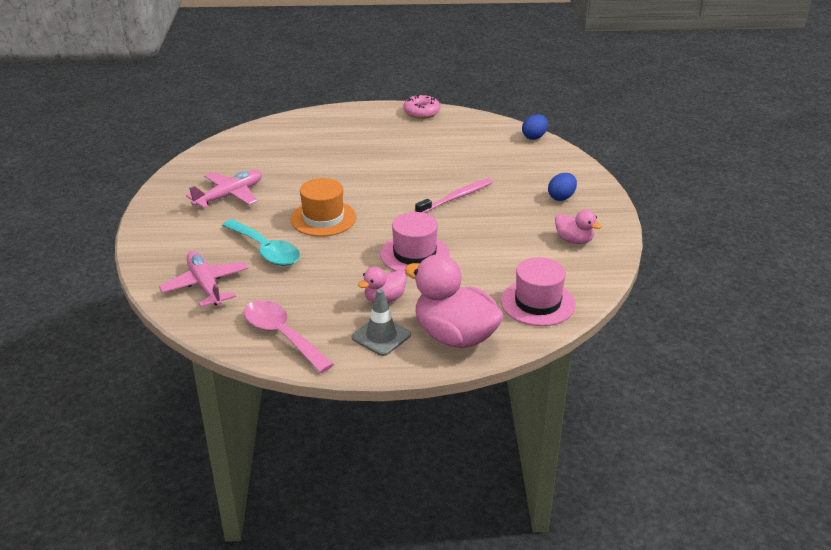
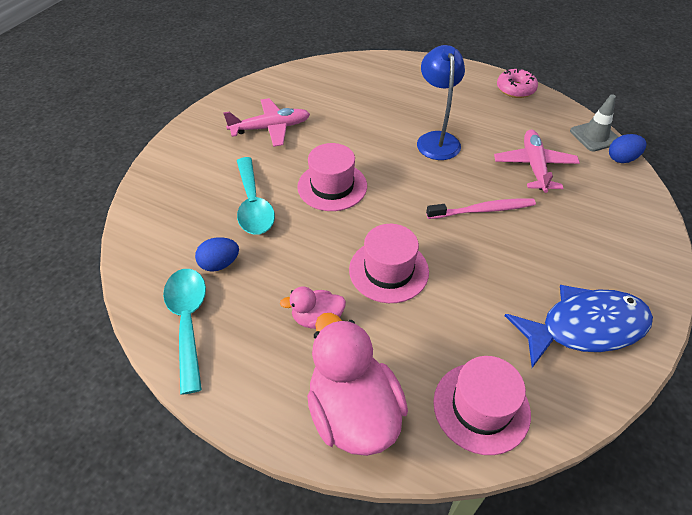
camera: 30 degrees right, 15 degrees up
pink plane [159,251,248,307] -> pink plane moved to [494,129,580,193]
pink spoon [244,300,334,373] -> turquoise spoon [163,269,206,395]
orange hat [290,178,356,237] -> pink hat [297,143,367,211]
grey traffic cone [352,289,411,356] -> grey traffic cone moved to [570,95,618,152]
blue egg [548,173,577,201] -> blue egg moved to [195,237,239,272]
pink duck [555,210,602,244] -> blue fish [505,285,653,368]
none -> blue lamp [417,45,465,160]

